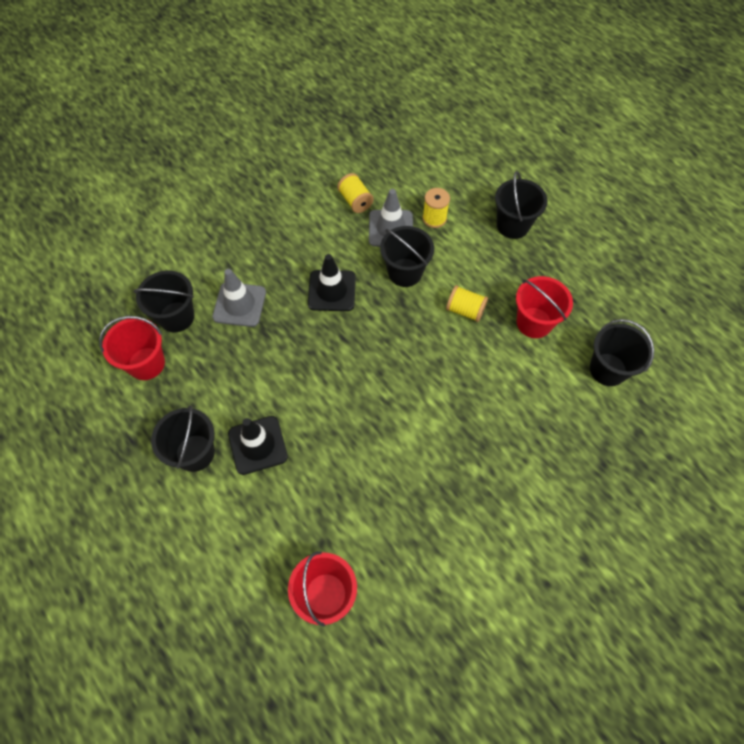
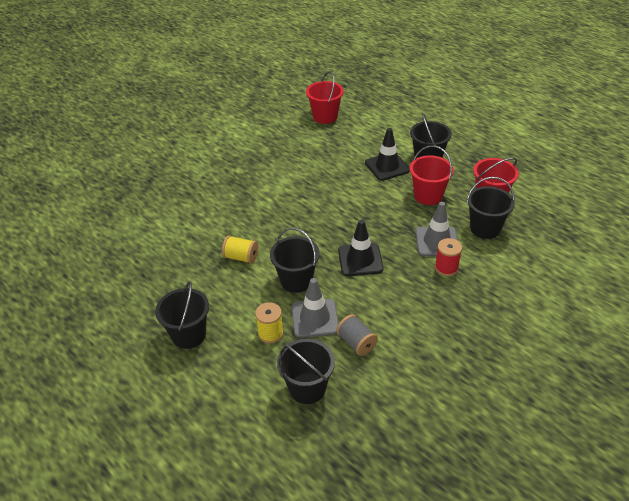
camera: 175 degrees right, 20 degrees down
yellow spool [337,173,374,213] -> grey spool [336,314,378,356]
red bucket [516,276,573,338] -> red bucket moved to [409,145,454,205]
black bucket [590,319,654,386] -> black bucket moved to [277,339,335,404]
none -> red spool [435,238,462,276]

